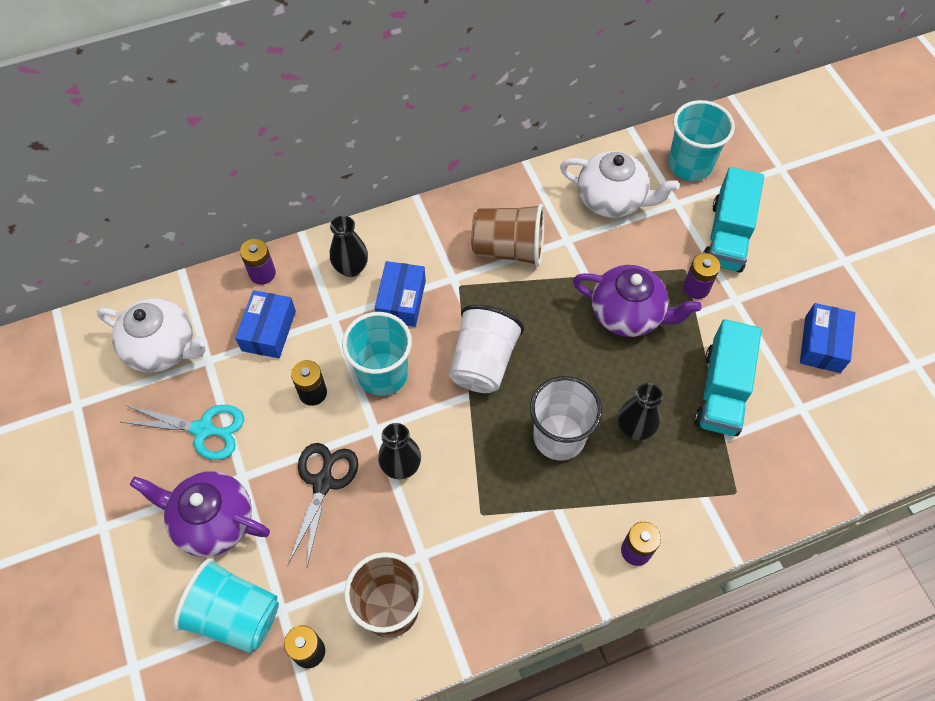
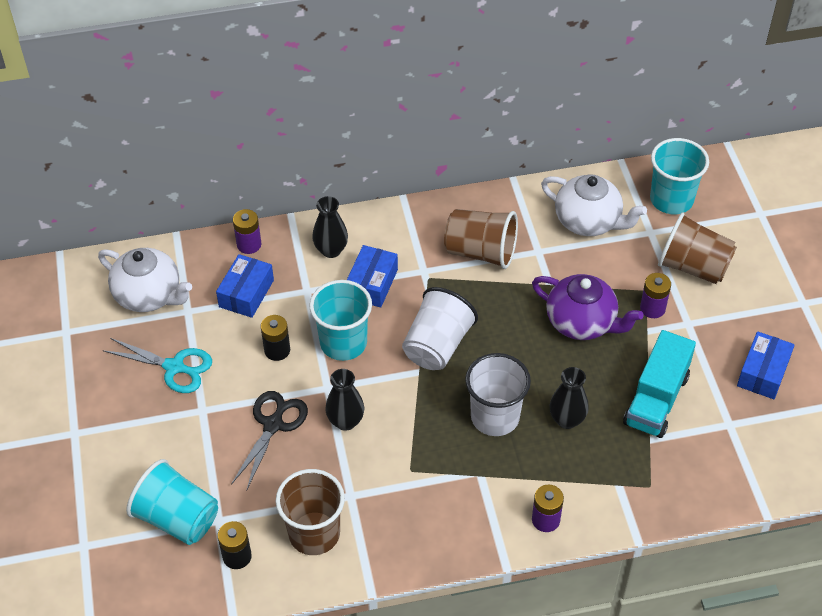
camera: 10 degrees right, 10 degrees down
purple teapot [130,471,270,557] -> none
turquoise truck [703,167,764,273] -> brown cup [658,212,737,284]

